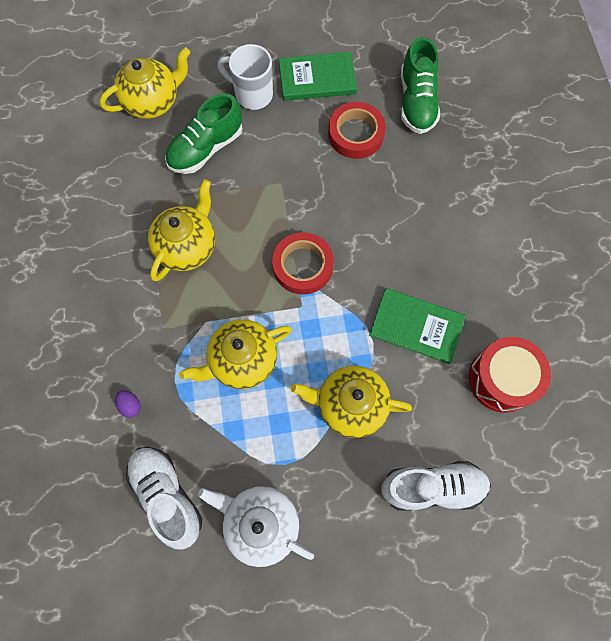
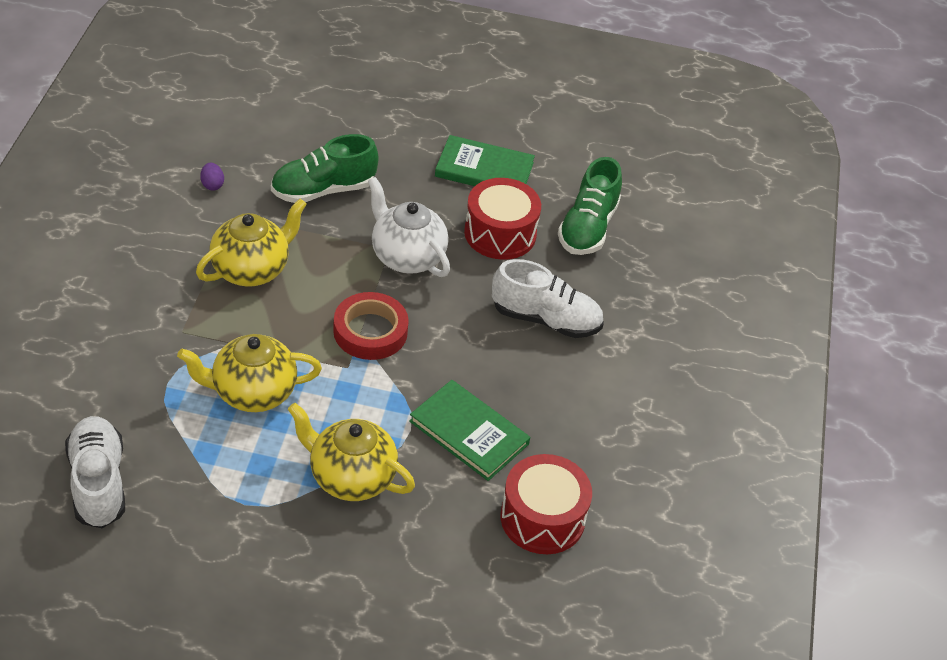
camera: 15 degrees right, 25 degrees down
yellow teapot [99,47,190,119] -> none
purple egg [115,390,141,418] -> purple egg moved to [200,163,224,191]
white teapot [198,486,314,567] -> white teapot moved to [368,177,450,277]
white mug [218,44,273,110] -> none
red tape [328,102,386,159] -> red drum [464,178,541,260]
white shoe [381,461,491,511] -> white shoe moved to [492,259,604,338]

